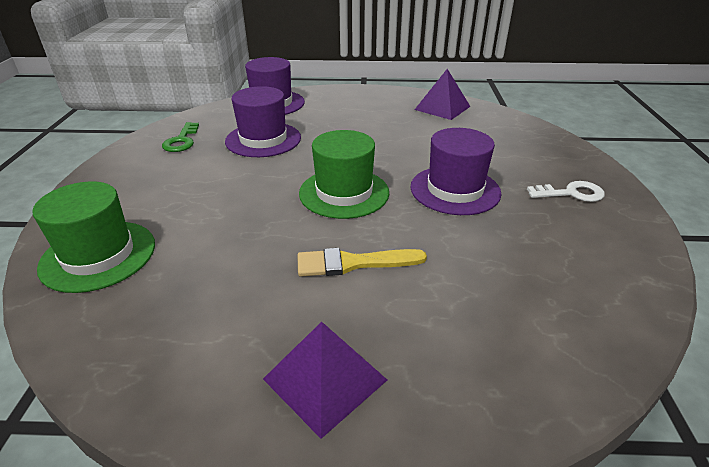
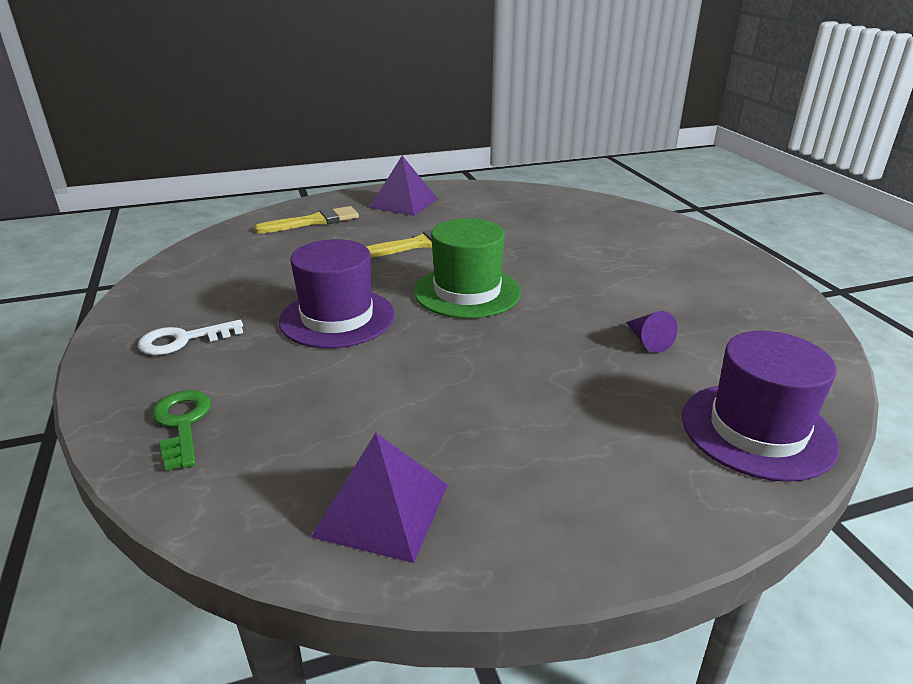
camera: 160 degrees right, 5 degrees down
green hat [32,181,155,293] -> none
green key [162,122,199,152] -> green key moved to [152,390,211,471]
purple hat [225,86,301,157] -> purple cone [626,311,678,353]
none -> yellow brush [254,206,359,233]

